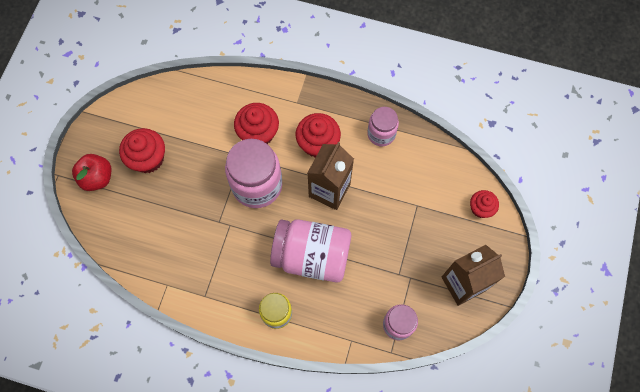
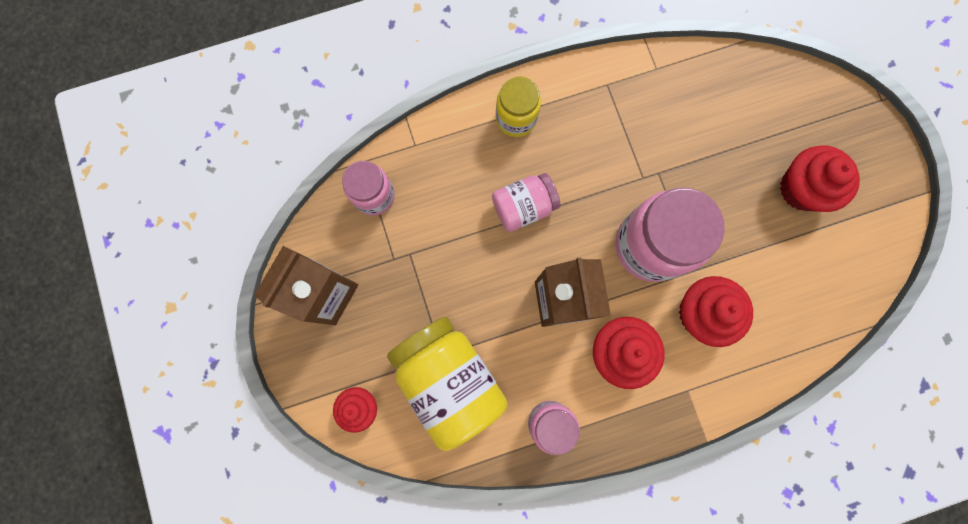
camera: 145 degrees right, 10 degrees up
red apple [72,154,111,191] -> none
pink jar [270,219,351,283] -> pink jar [492,173,560,232], size x0.57
none -> yellow jar [387,317,508,451]

